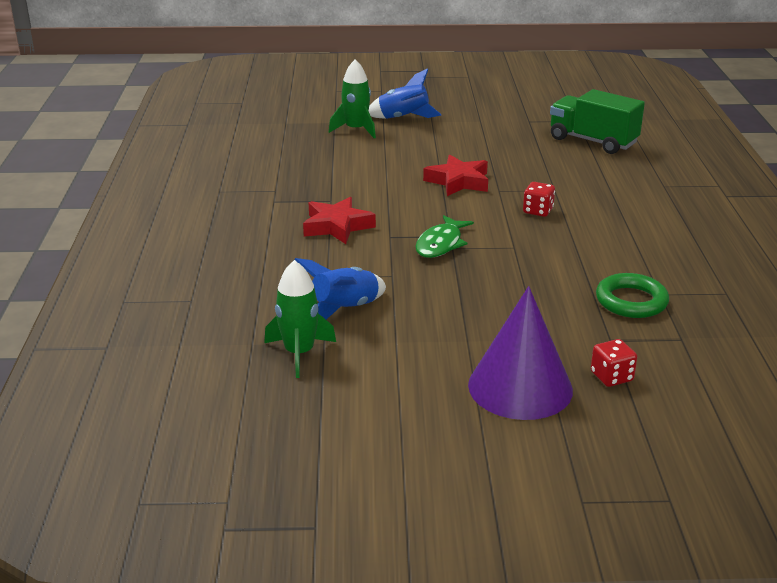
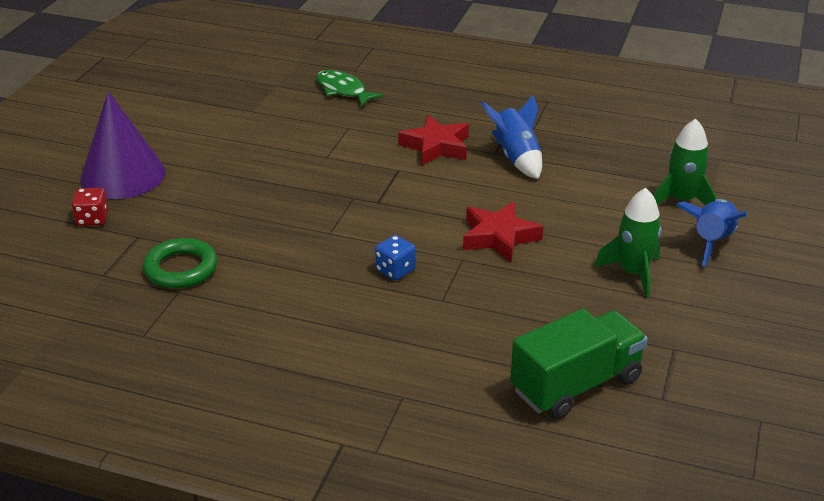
camera: 110 degrees right, 5 degrees up
green rocket [264,260,336,378] -> green rocket moved to [594,188,662,298]
blue rocket [294,258,386,320] -> blue rocket moved to [481,95,542,179]
green fish [415,215,474,258] -> green fish moved to [316,70,384,107]
red dice [523,182,555,217] -> blue dice [375,235,416,281]

